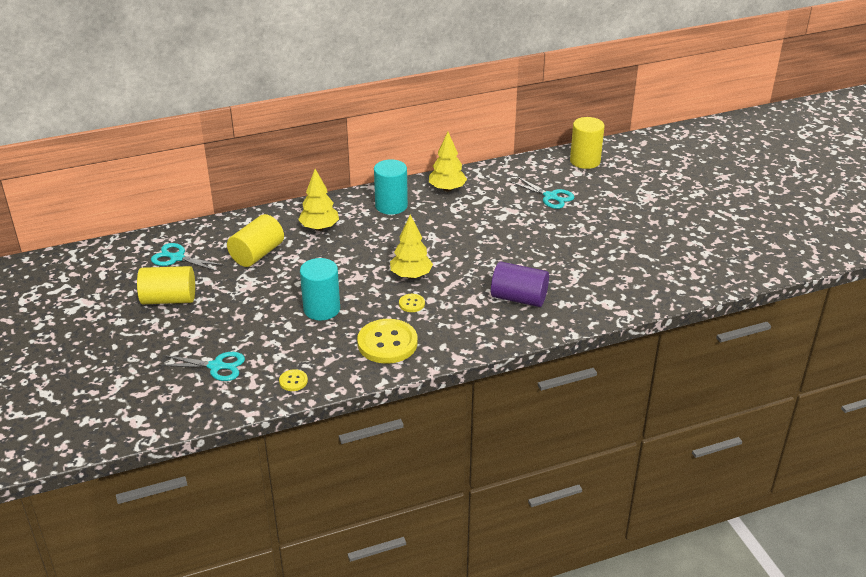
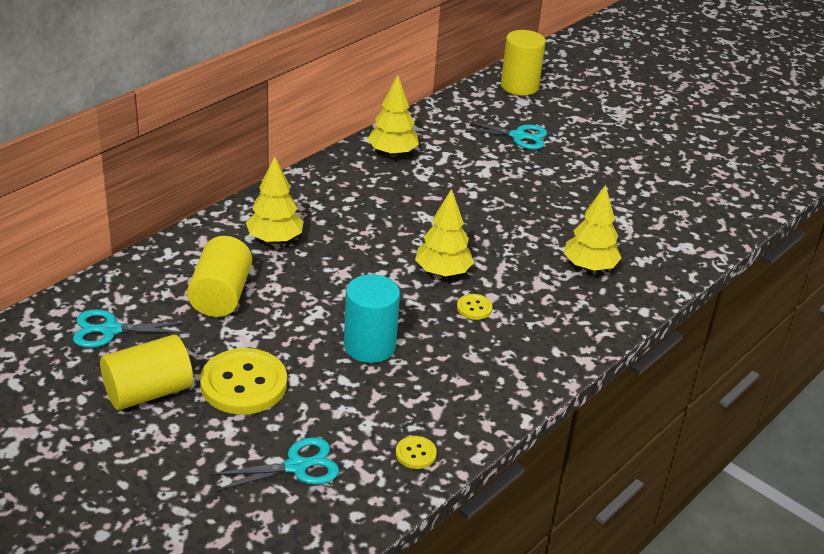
camera: 30 degrees left, 0 degrees up
yellow button [357,319,418,364] -> yellow button moved to [200,348,287,414]
turquoise cylinder [374,159,408,215] -> none
purple cylinder [491,261,549,307] -> yellow tree [564,185,622,271]

